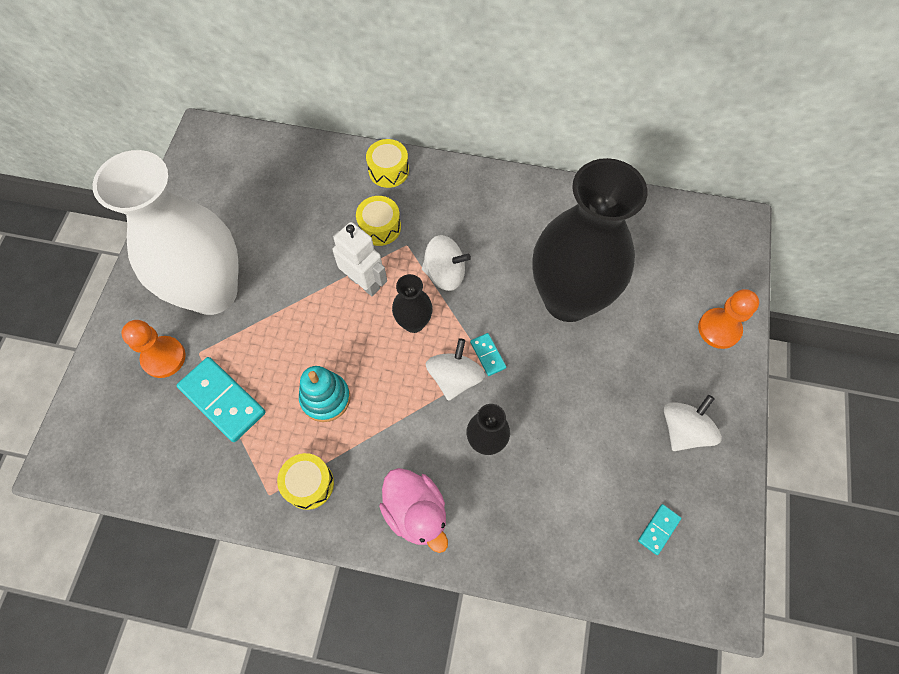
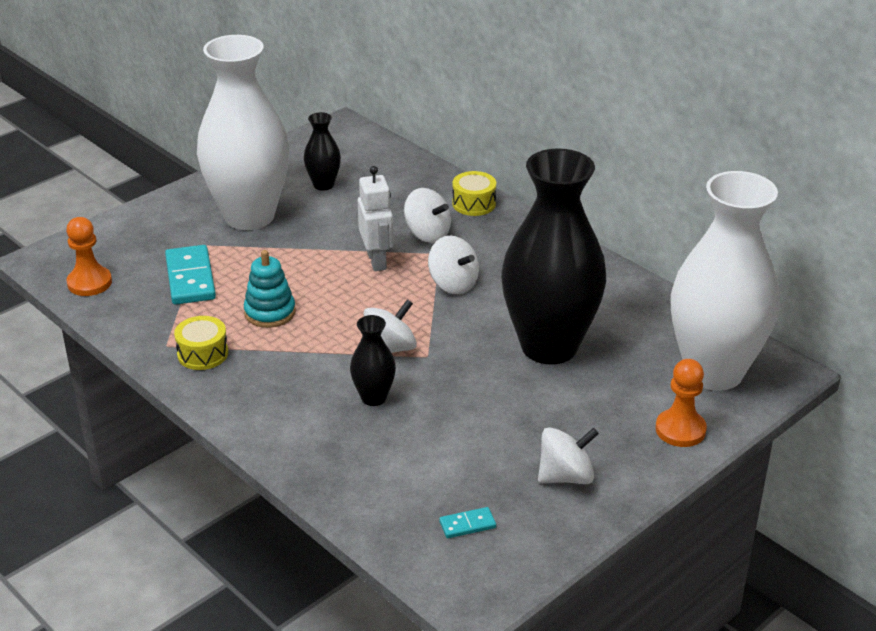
camera: 35 degrees right, 30 degrees down
orange pawn [121,320,186,378] -> orange pawn moved to [66,217,112,296]
yellow drum [356,196,401,246] -> white spinning top [404,188,451,243]
pink duck [379,468,448,553] -> none
black vase [392,274,433,333] -> black vase moved to [304,112,341,191]
turquoise domino [470,333,506,376] -> none
none -> white vase [671,171,780,391]

